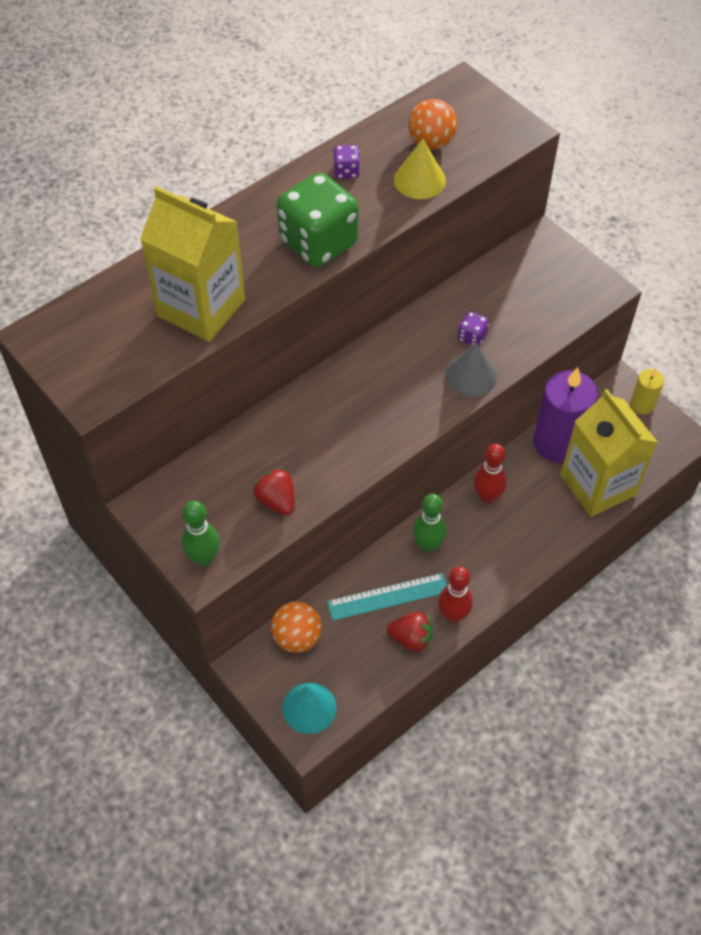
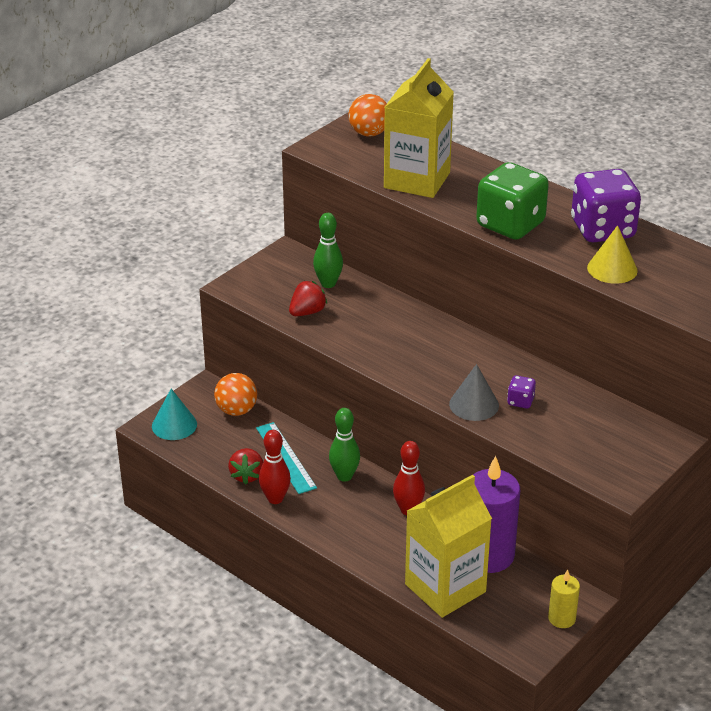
camera: 80 degrees right, 20 degrees down
green bowling pin [182,501,220,566] -> green bowling pin moved to [313,213,343,288]
purple dice [333,145,360,179] -> purple dice [571,169,641,242], size x2.35
orange ball [408,99,458,150] -> orange ball moved to [349,94,387,137]

